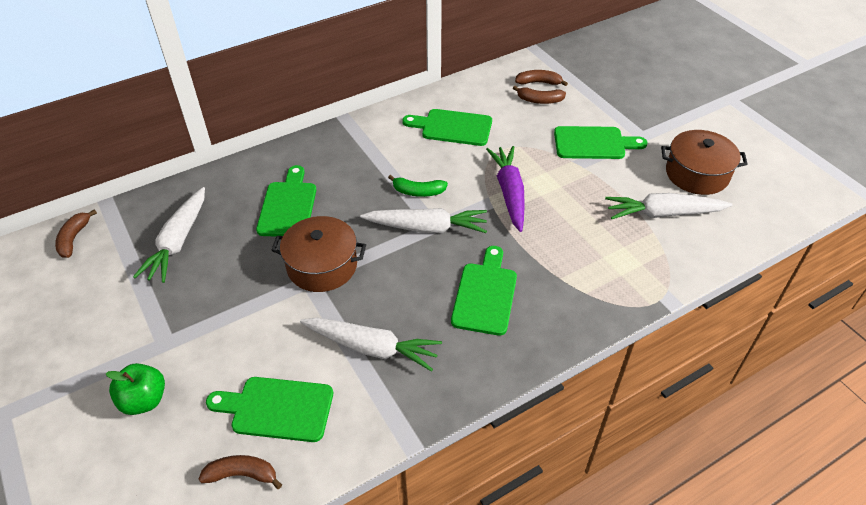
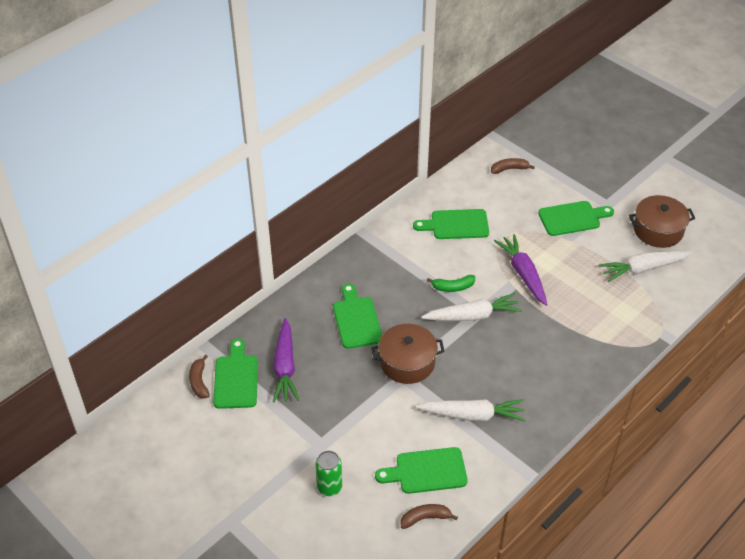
camera: 15 degrees left, 0 degrees up
green apple [106,363,165,415] -> green can [316,451,342,496]
white carrot [133,187,205,283] -> purple carrot [273,318,299,402]
green cutting board [451,246,517,336] -> green cutting board moved to [213,339,258,409]
brown banana [513,86,566,104] -> none

